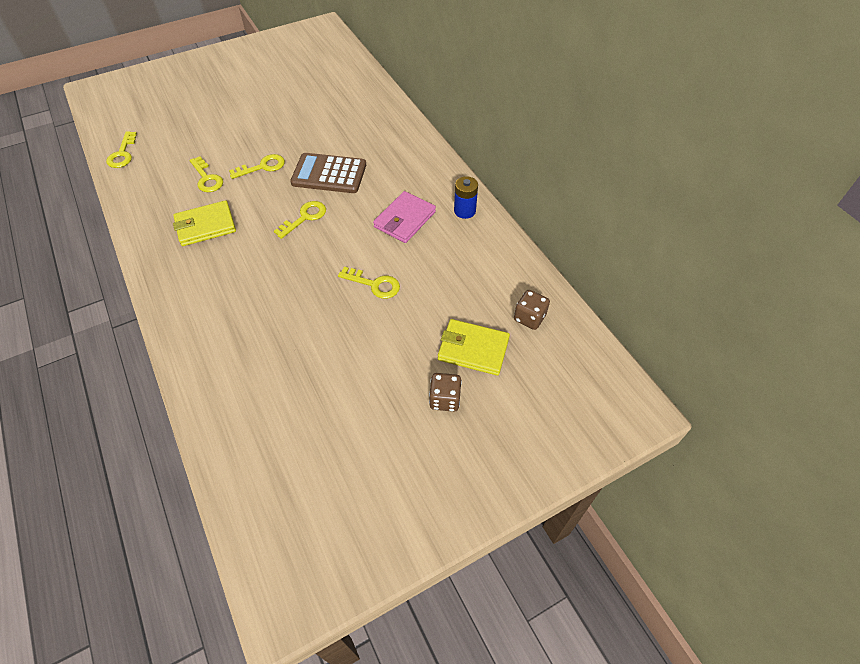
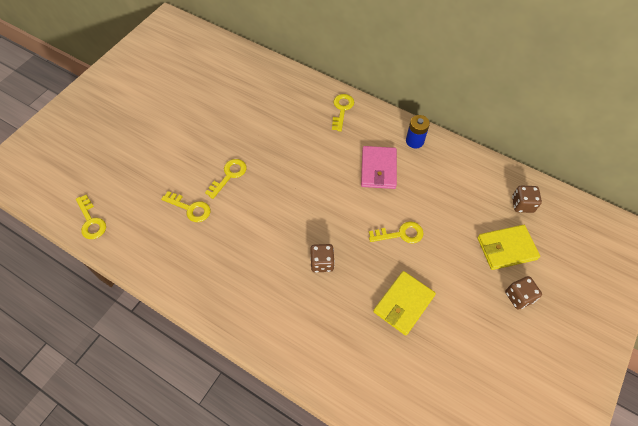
camera: 30 degrees left, 5 degrees up
yellow wallet [173,200,236,246] -> yellow wallet moved to [373,271,436,336]
yellow key [274,201,326,239] -> yellow key moved to [332,94,354,131]
brown calculator [290,153,366,193] -> none
none -> brown dice [310,244,335,272]

